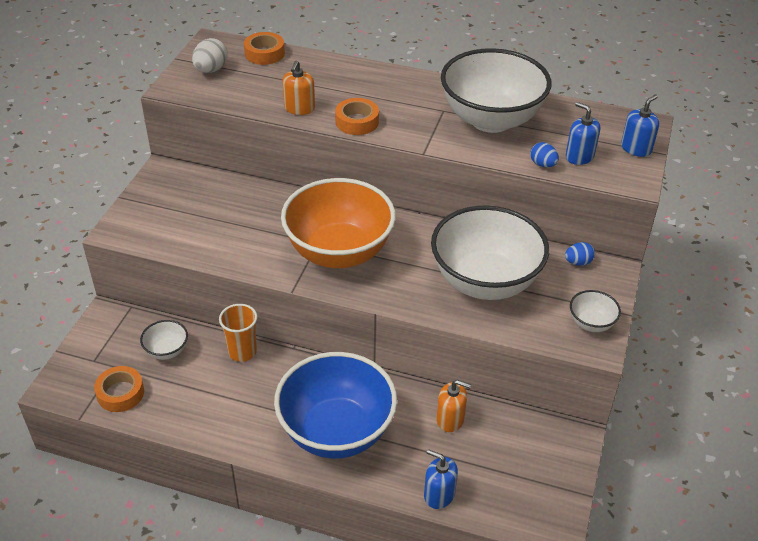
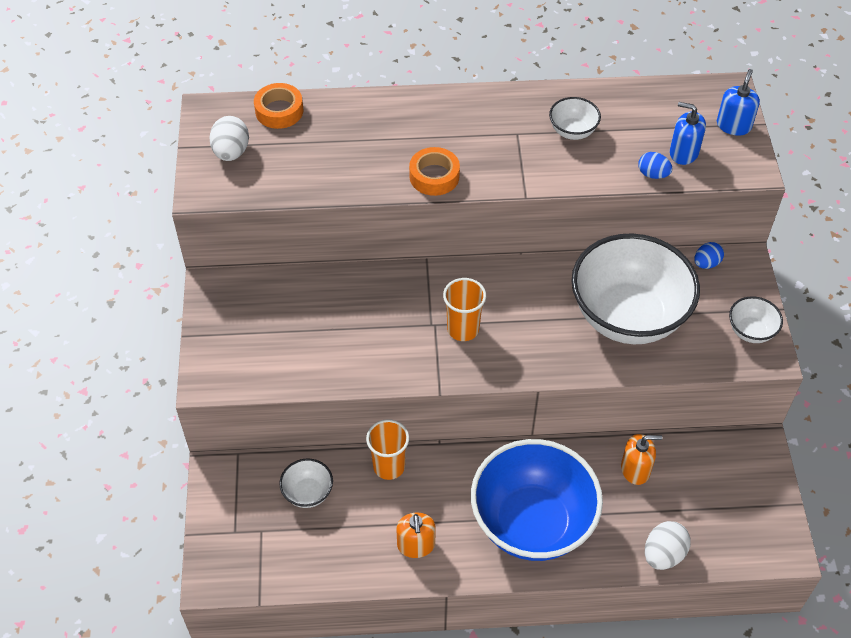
camera: 20 degrees left, 10 degrees up
orange tape [94,366,144,412] -> none
orange bowl [281,178,396,268] -> orange cup [443,278,486,341]
orange soap dispenser [282,60,315,115] -> orange soap dispenser moved to [396,513,436,558]
blue soap dispenser [424,449,458,509] -> white egg [645,521,691,570]
white bowl [441,48,551,133] -> white bowl [549,97,601,140], size x0.42

